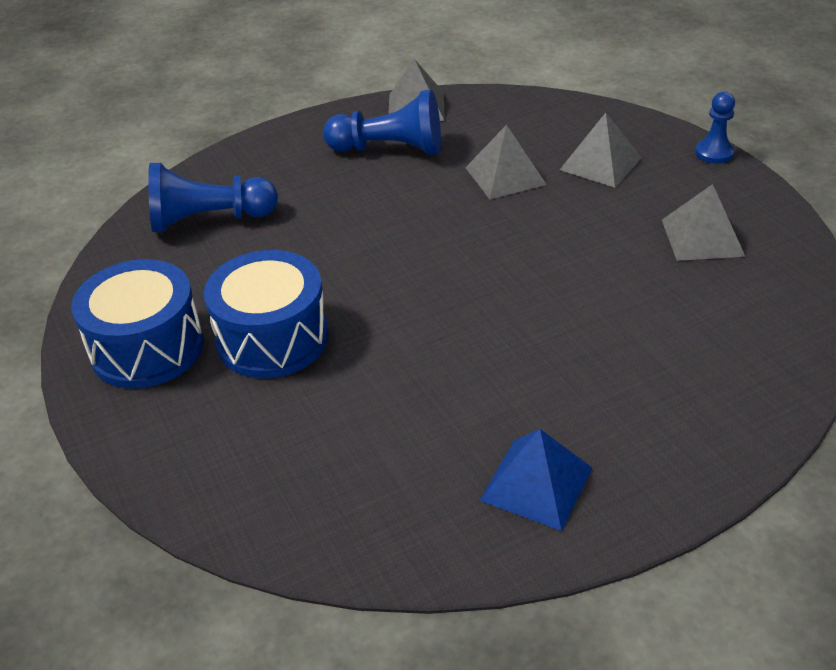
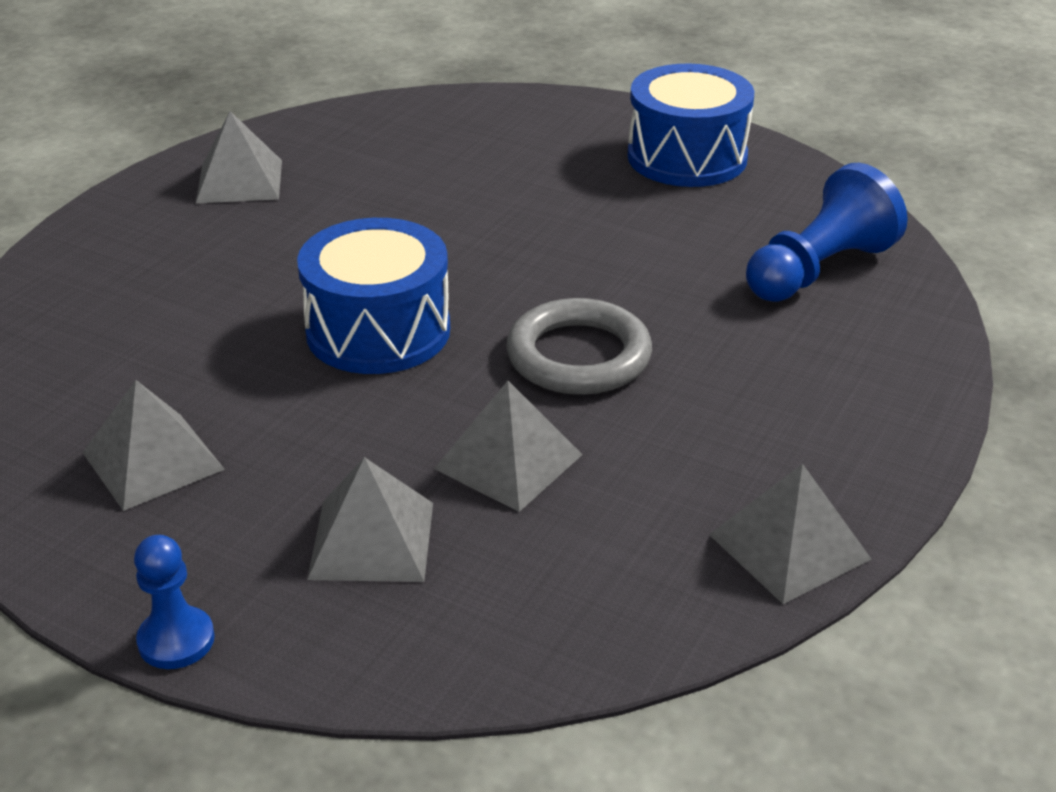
camera: 145 degrees right, 5 degrees down
blue drum [204,250,329,378] -> blue drum moved to [297,218,450,374]
blue pawn [323,89,441,155] -> none
blue pyramid [480,429,592,531] -> grey pyramid [196,111,282,203]
none -> grey ring [506,298,652,395]

